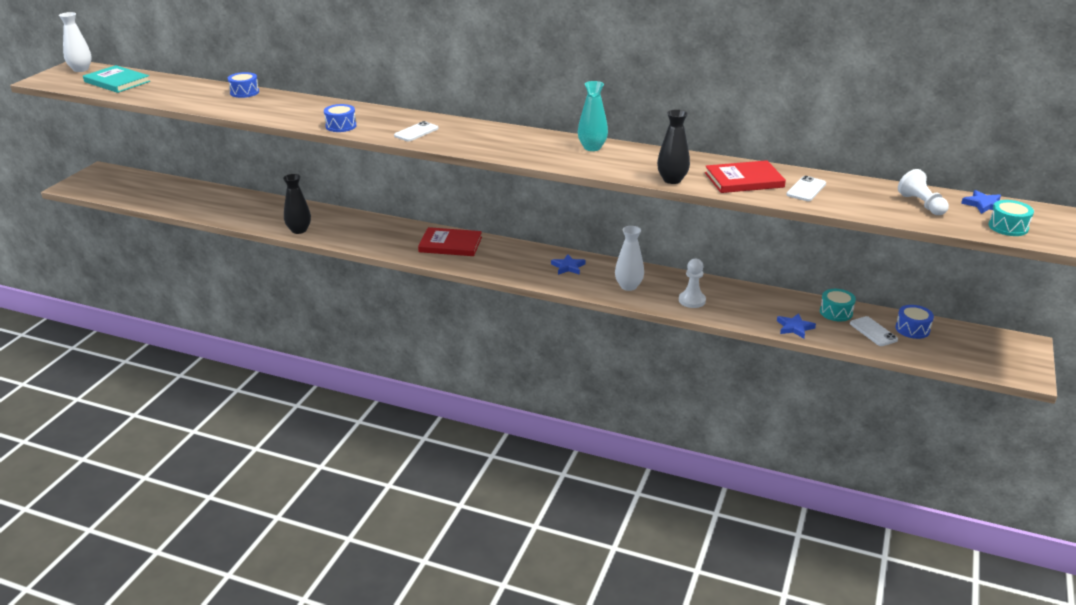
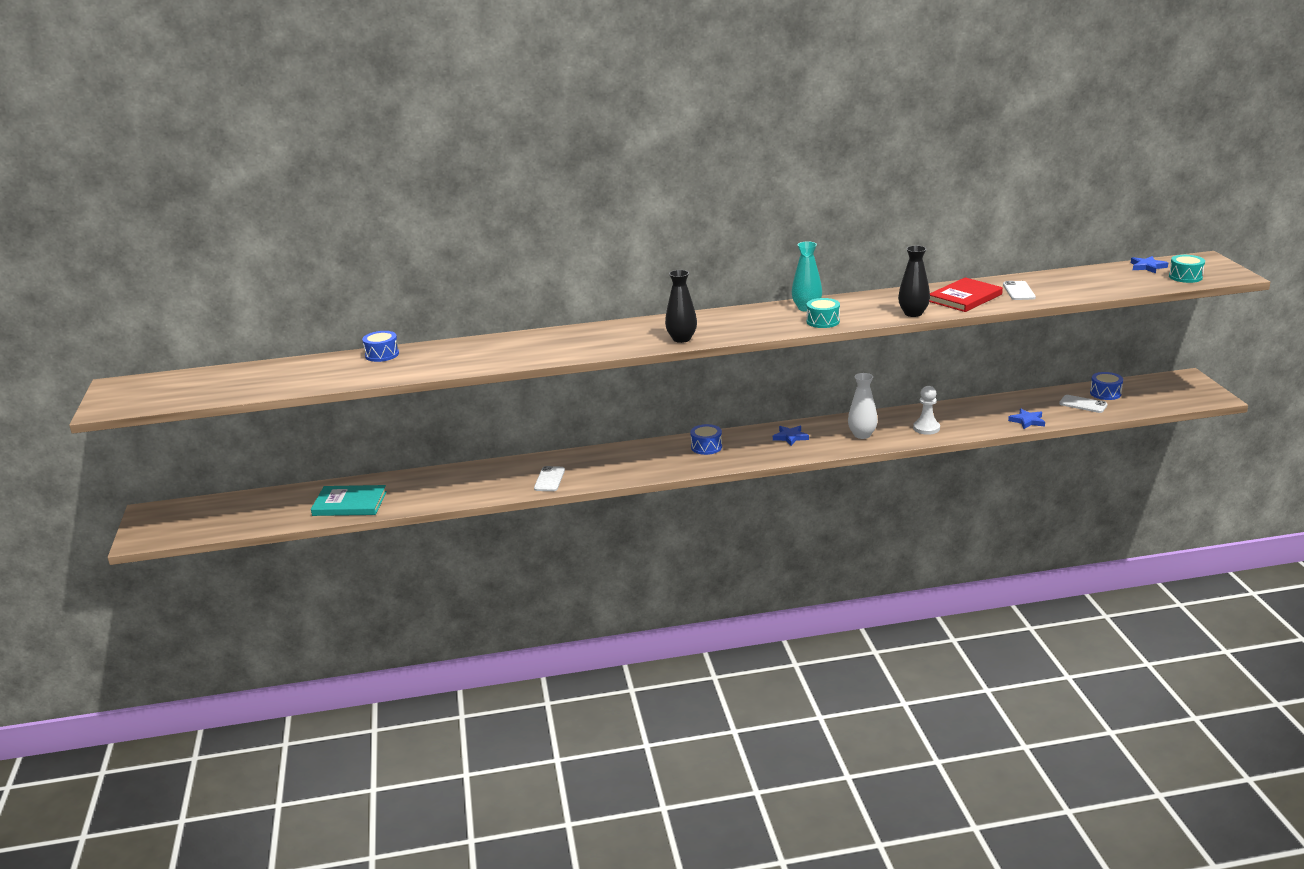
camera: 30 degrees left, 5 degrees down
white vase [59,12,92,72] -> none
turquoise book [83,65,150,93] -> turquoise book moved to [311,485,387,516]
black vase [283,174,311,234] -> black vase moved to [665,270,697,343]
blue drum [324,104,356,132] -> blue drum moved to [690,424,722,455]
white phone [394,121,438,141] -> white phone moved to [534,466,565,491]
red book [418,227,482,256] -> none
turquoise drum [820,289,856,321] -> turquoise drum moved to [806,298,840,328]
white pawn [898,169,949,215] -> none

